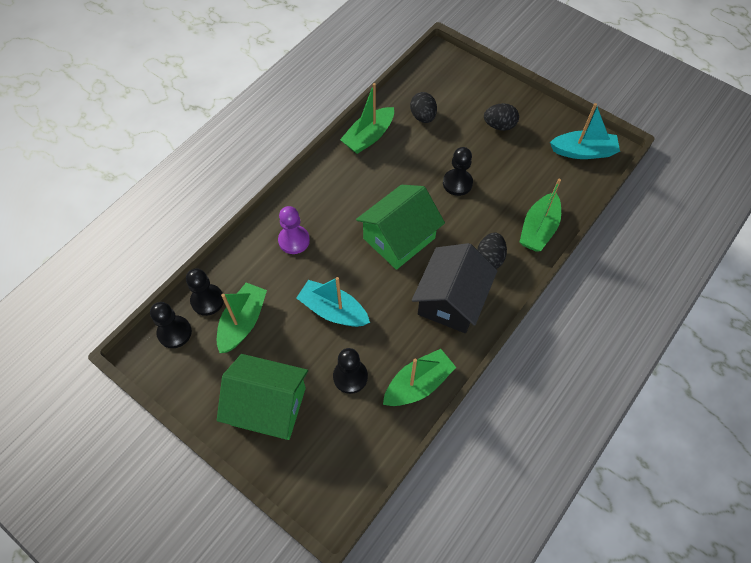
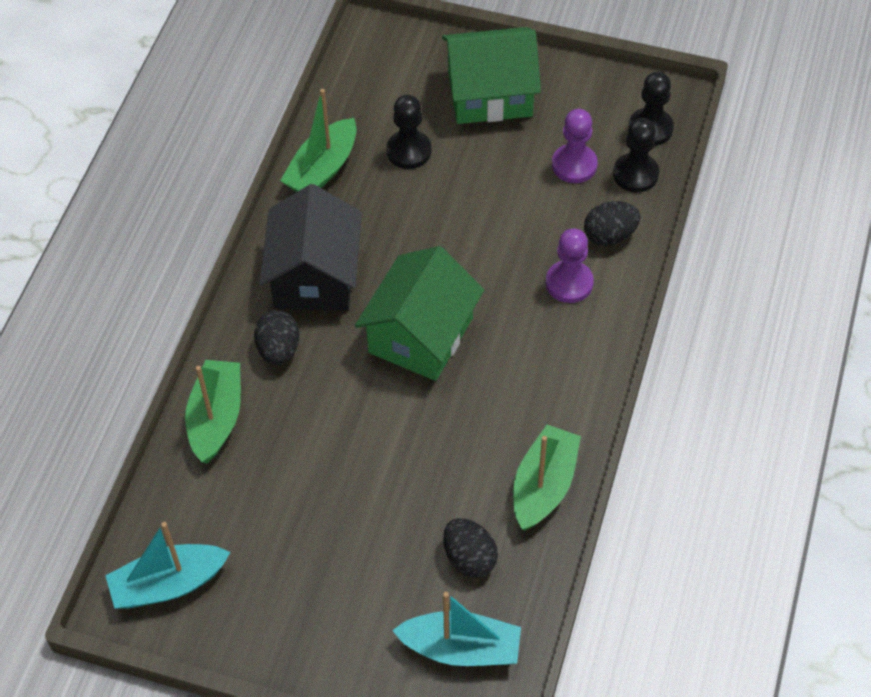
camera: 160 degrees right, 5 degrees down
green boat [217,283,267,353] -> purple pawn [552,109,598,183]
turquoise boat [296,277,370,327] -> turquoise boat moved to [392,592,521,666]
black pawn [443,147,473,196] -> none
black egg [484,103,519,131] -> black egg moved to [584,201,640,246]

